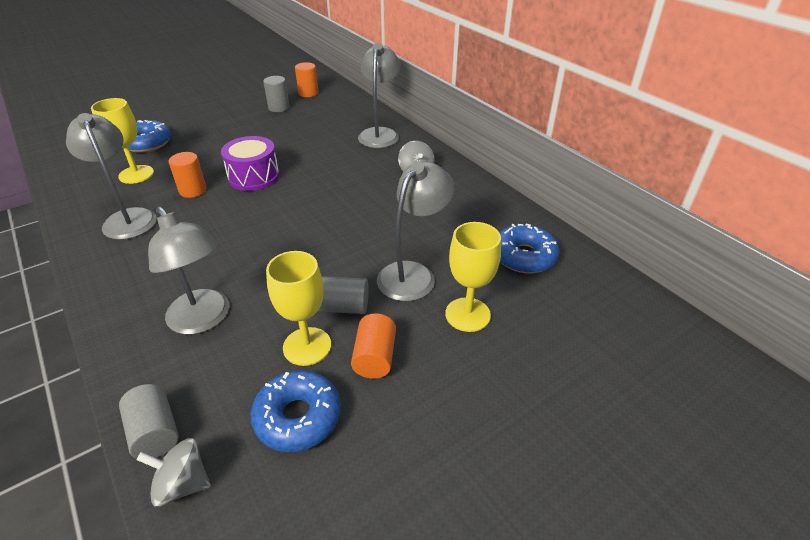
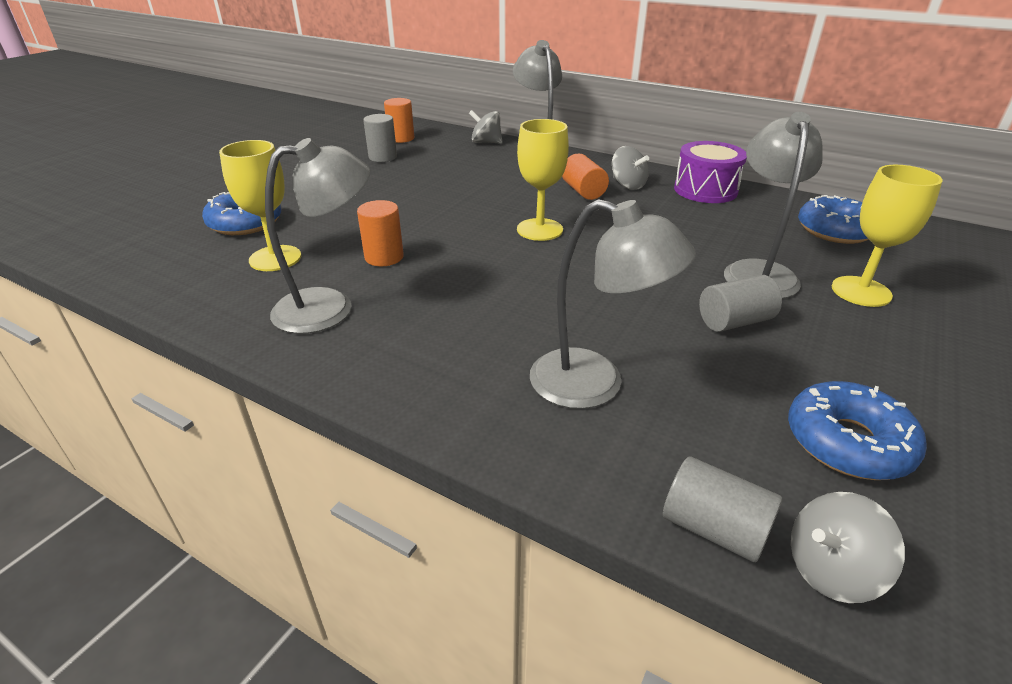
camera: 25 degrees left, 5 degrees down
grey lamp [66,113,157,240] -> grey lamp turned 120 degrees clockwise [265,138,370,334]
purple drum [221,136,279,191] -> purple drum moved to [674,141,747,203]
yellow goblet [266,251,331,366] -> yellow goblet moved to [517,119,569,241]
orange cylinder [351,314,396,379] -> orange cylinder moved to [562,153,609,200]
none -> grey spinning top [469,110,502,144]

